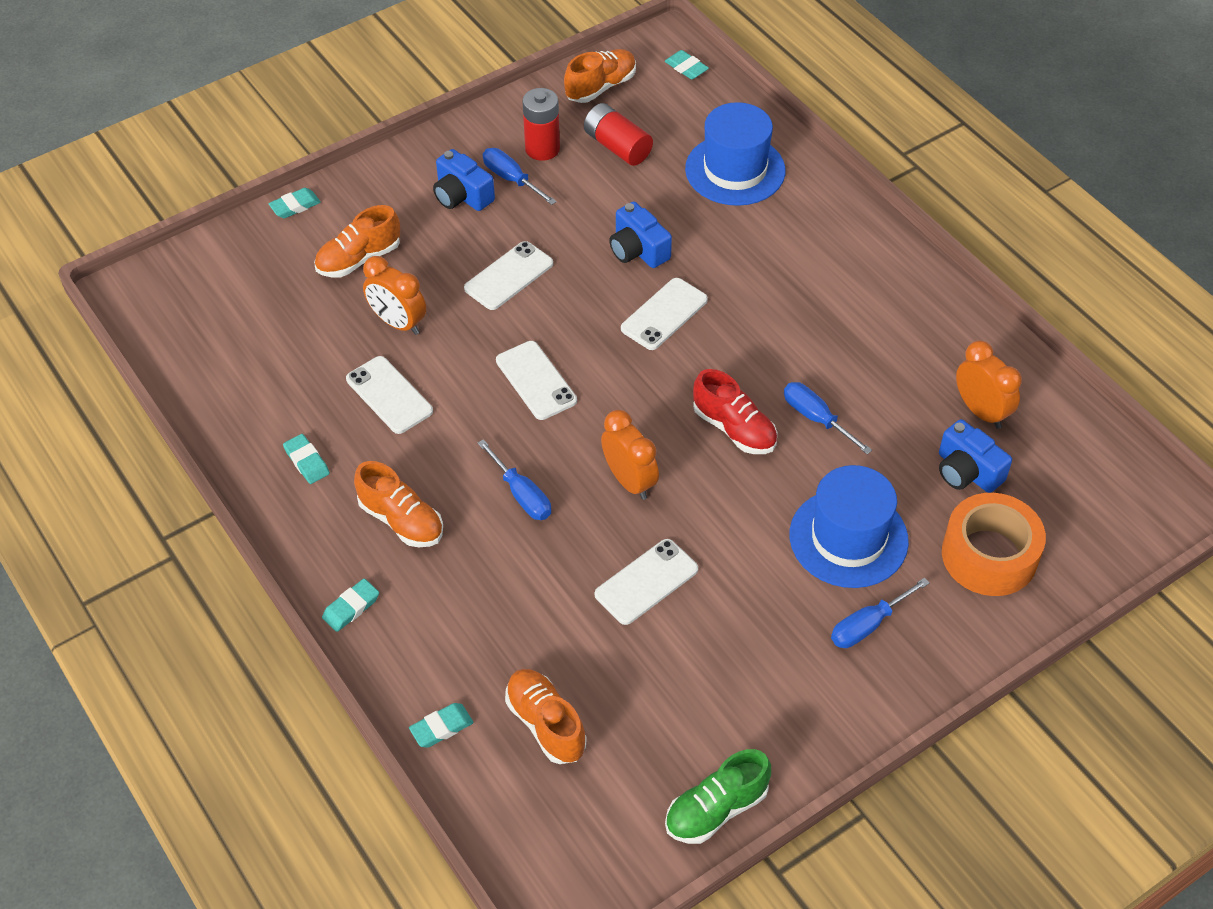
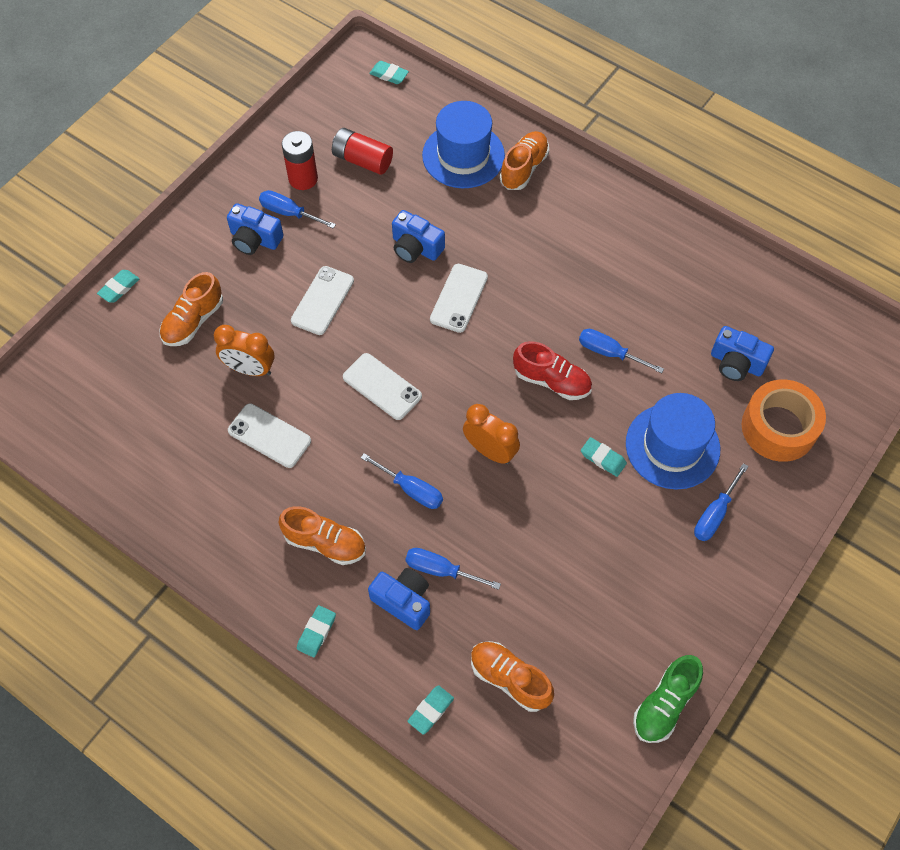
camera: 20 degrees left, 10 degrees up
turquoise eraser [283,434,330,484] -> turquoise eraser moved to [581,437,627,477]
orange shoe [564,49,636,103] -> orange shoe moved to [500,131,549,190]
white phone [595,539,698,625] -> none
orange clock [956,340,1022,429] -> none
none -> blue camera [368,568,430,630]
none -> blue screwdriver [405,548,501,590]

